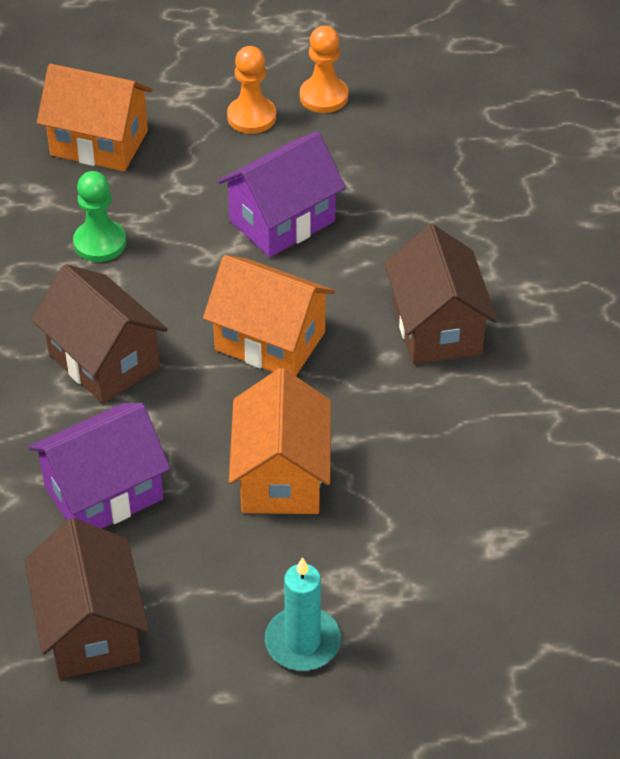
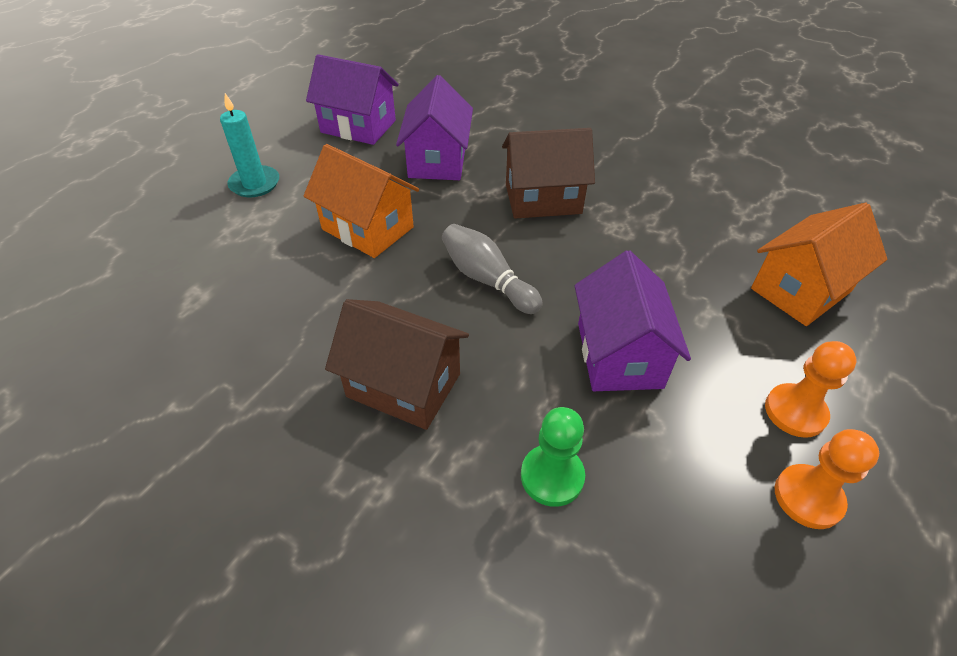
camera: 125 degrees right, 0 degrees up
brown house [24,518,149,679] -> purple house [306,54,399,145]
green pawn [73,171,126,262] -> green pawn moved to [521,407,585,507]
orange house [203,255,335,376] -> grey bowling pin [442,224,542,314]

